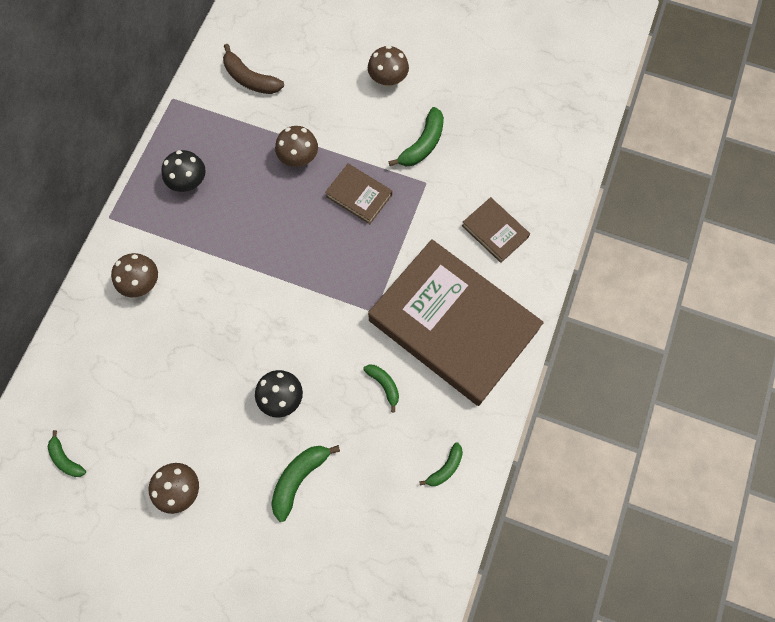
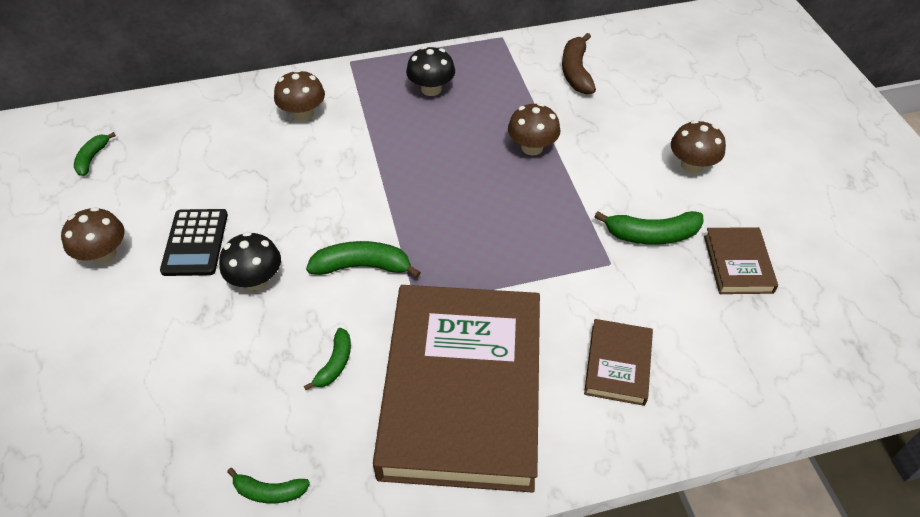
camera: 55 degrees right, 20 degrees down
green banana [271,445,340,522] -> green banana moved to [306,241,421,278]
brown book [325,164,392,224] -> brown book moved to [704,227,778,294]
none -> black calculator [160,209,228,276]

